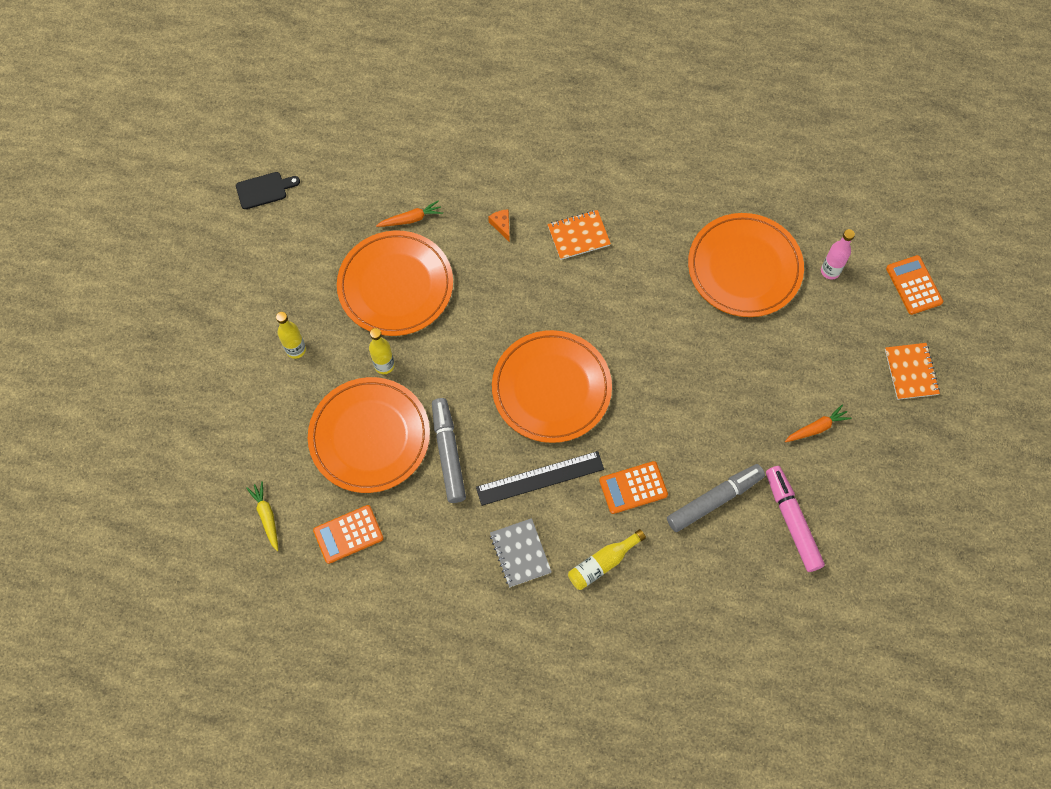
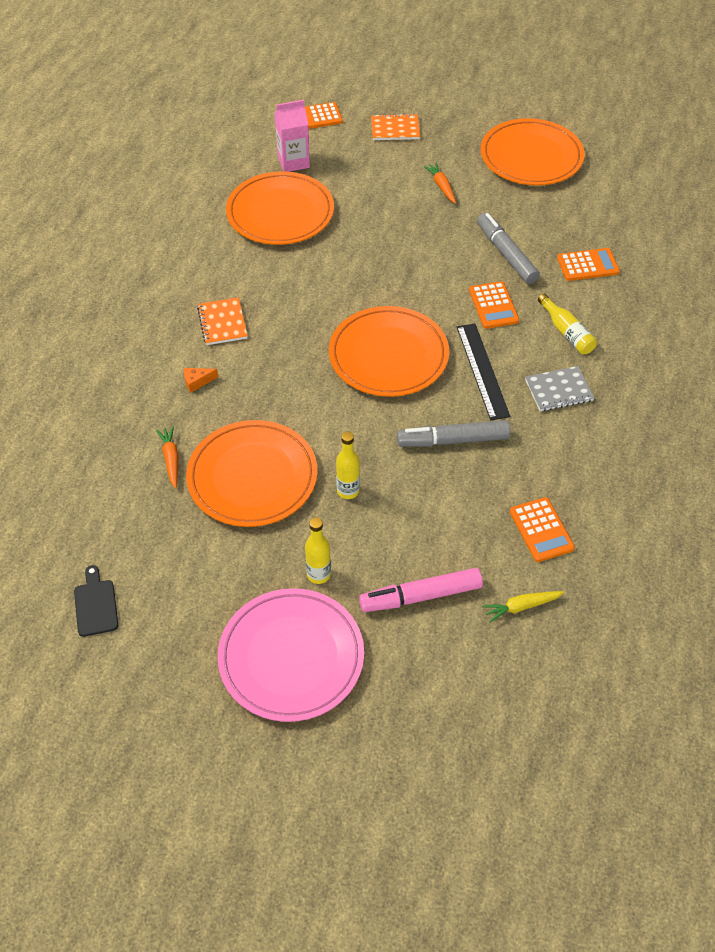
camera: 85 degrees left, 15 degrees down
orange plate [308,377,430,493] -> orange plate moved to [481,118,584,185]
pink marker [766,466,825,572] -> pink marker moved to [359,568,483,612]
pink bottle [821,229,855,279] -> pink carton [274,100,310,172]
none -> pink plate [217,588,364,722]
none -> orange calculator [557,248,620,281]

